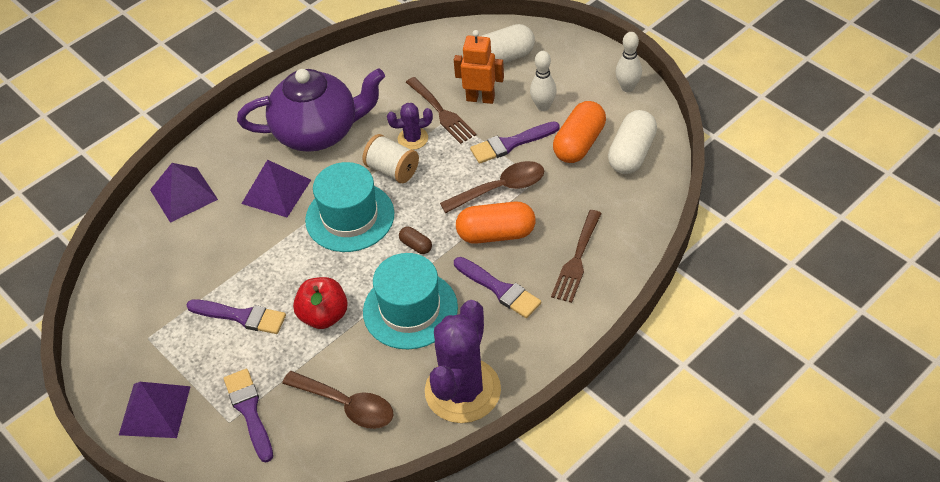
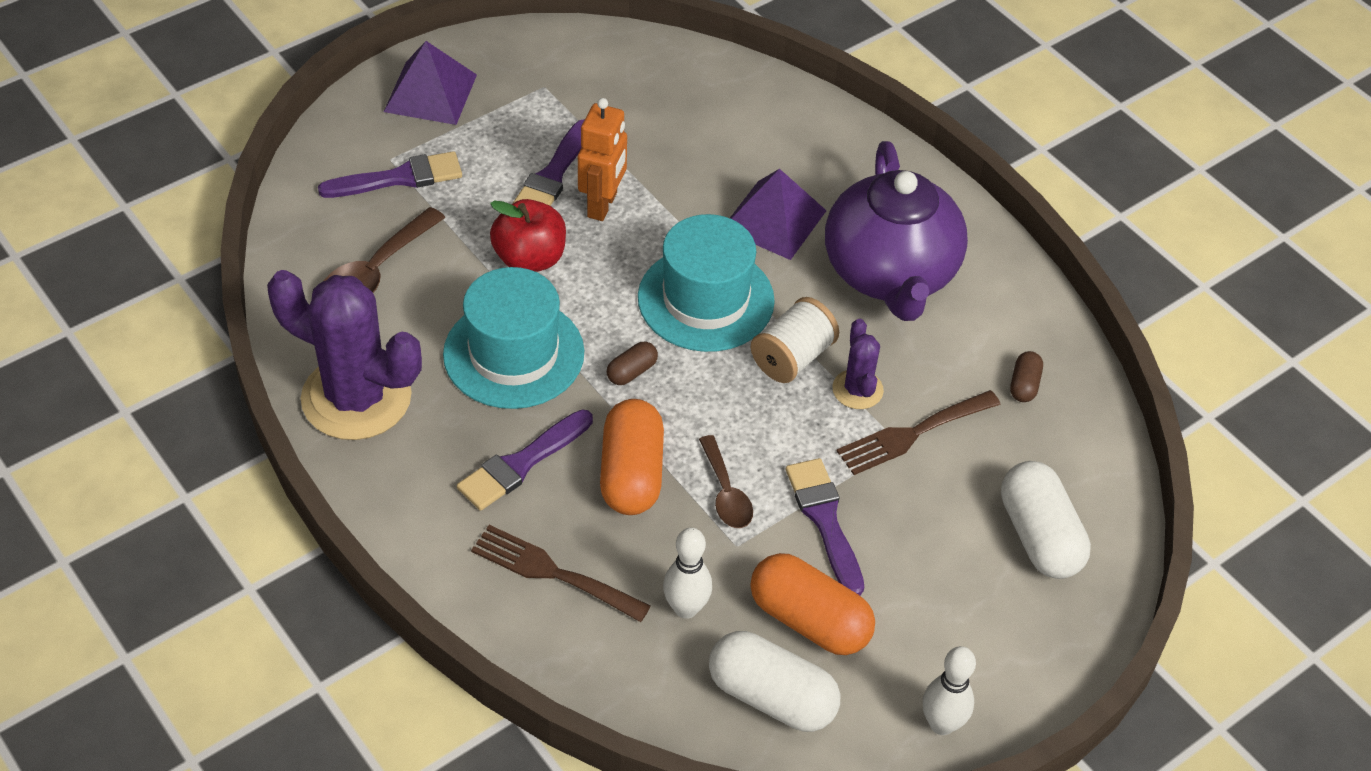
camera: 90 degrees right, 0 degrees up
purple pyramid [150,163,218,223] -> none
brown spoon [440,161,544,213] -> brown spoon [699,435,753,528], size x0.65
orange robot [454,30,504,104] -> orange robot moved to [578,98,627,221]
white bowling pin [530,51,557,111] -> white bowling pin moved to [663,528,712,619]
none -> brown capsule [1010,351,1043,402]

